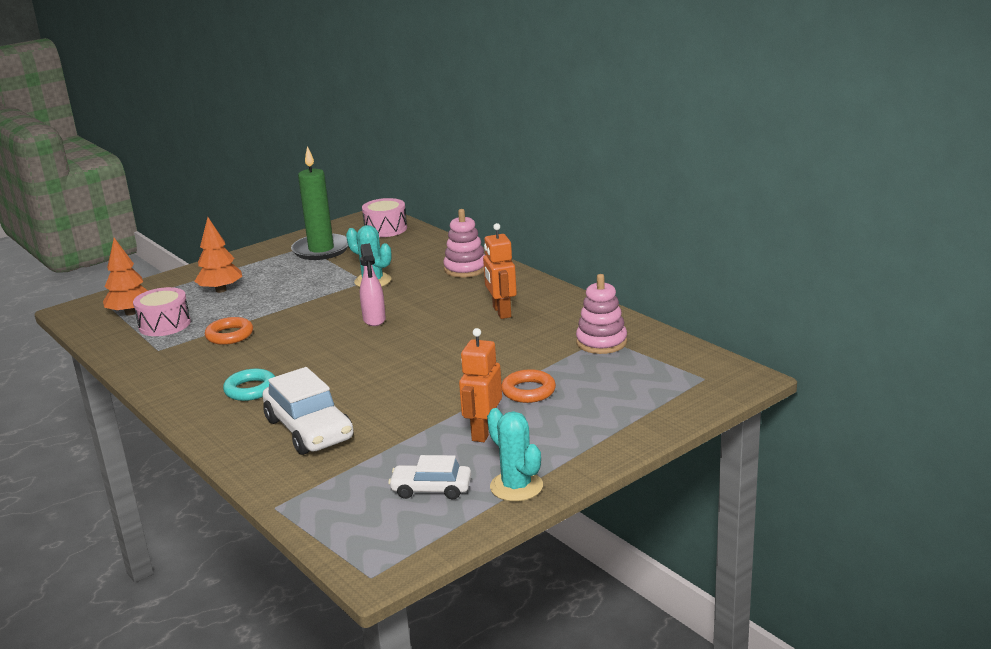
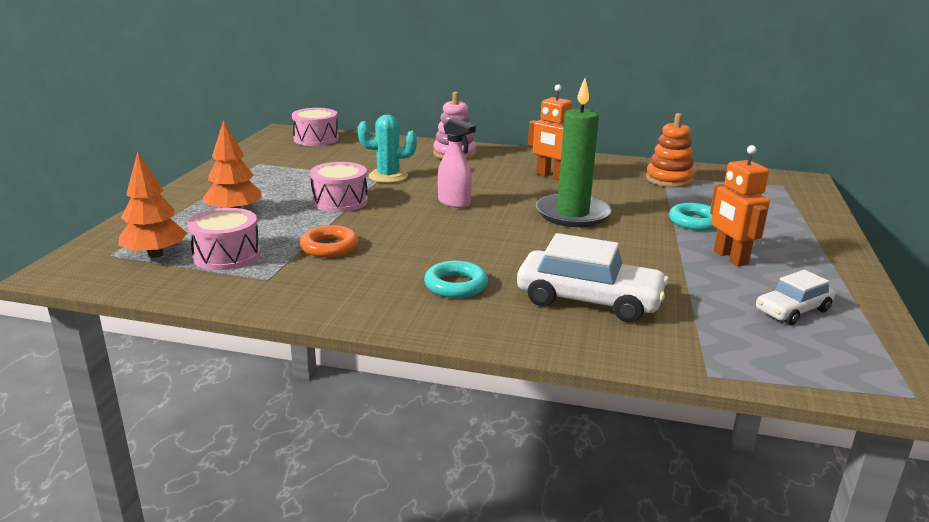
camera: 40 degrees left, 0 degrees up
green candle [291,146,348,260] -> green candle moved to [536,78,612,227]
turquoise cactus [487,408,543,502] -> none
orange ring [502,369,556,403] -> turquoise ring [669,203,716,231]
pink stacking toy [576,274,627,354] -> orange stacking toy [646,113,695,188]
none -> pink drum [310,162,368,212]

